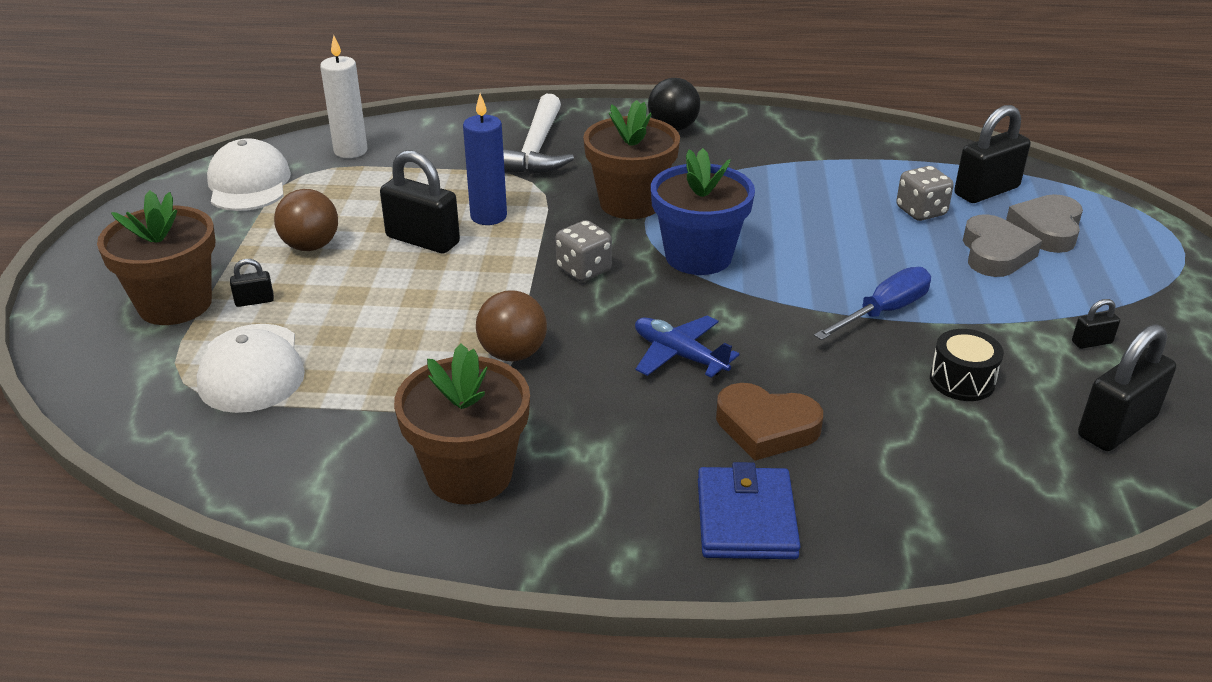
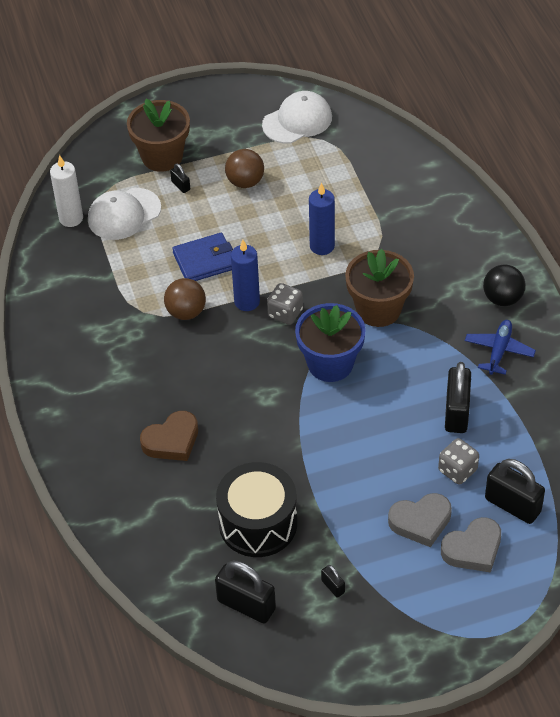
camera: 70 degrees right, 15 degrees up
white candle [320,35,368,158] -> white candle moved to [50,155,83,227]
black padlock [380,150,460,253] -> black padlock moved to [445,362,471,433]
brown flower pot [394,344,530,505] -> none
white hammer [503,94,574,174] -> none
blue plane [635,316,740,378] -> blue plane moved to [465,320,536,375]
blue wallet [698,462,801,559] -> blue wallet moved to [172,233,233,281]
brown heart [716,383,823,461] -> brown heart turned 120 degrees counterclockwise [140,411,198,461]
blue screwdriver [814,267,931,340] -> none
black drum [930,329,1004,401] -> black drum [216,462,297,557], size x1.95
grey heart [1006,194,1083,253] -> grey heart turned 150 degrees clockwise [441,517,501,572]
none -> blue candle [231,240,260,311]

